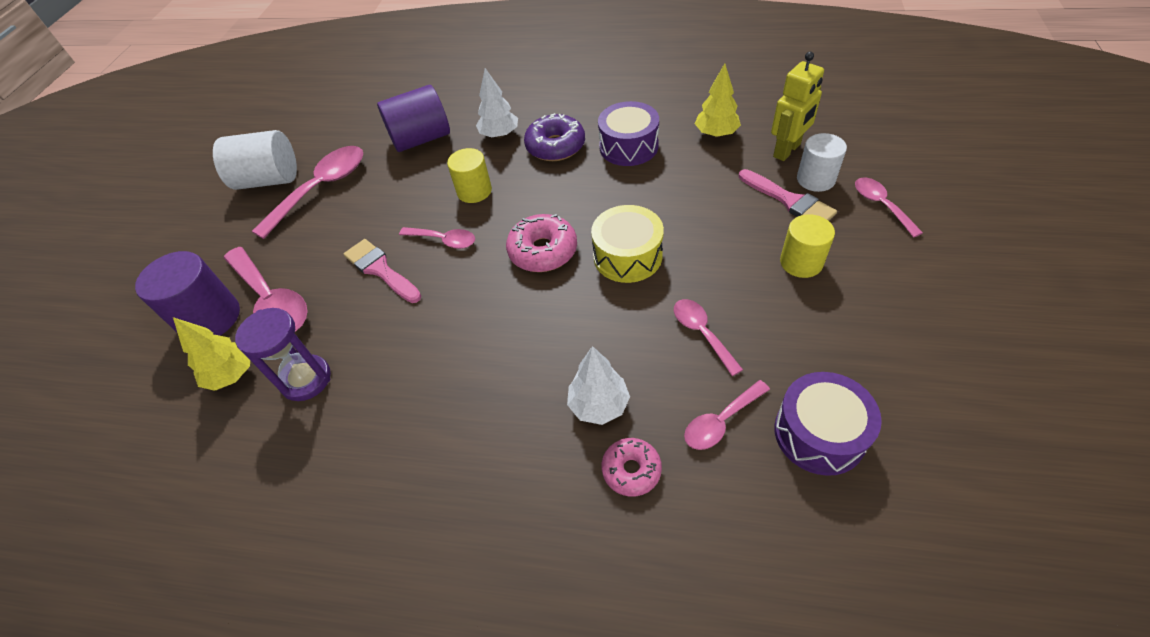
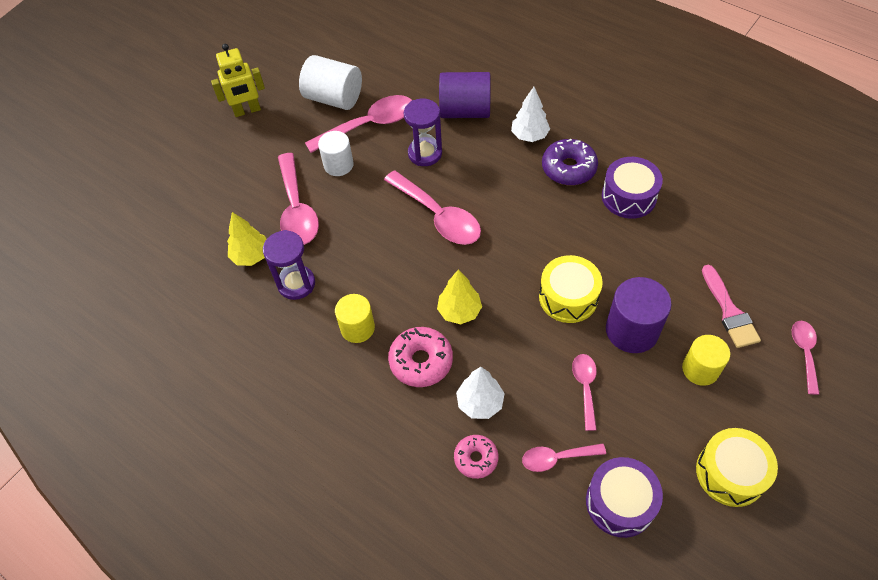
camera: 25 degrees right, 5 degrees up
purple cylinder [135,251,240,336] -> purple cylinder moved to [606,277,672,353]
pink brush [344,239,421,303] -> none
pink spoon [399,227,475,249] -> pink spoon [384,170,481,245], size x1.81
yellow cylinder [447,148,492,203] -> yellow cylinder moved to [335,294,375,343]
pink donut [506,214,577,272] -> pink donut moved to [388,327,453,387]
yellow tree [695,63,741,137] -> yellow tree moved to [437,270,482,324]
yellow robot [771,52,824,161] -> yellow robot moved to [211,44,265,117]
white cylinder [797,133,847,192] -> white cylinder moved to [318,131,354,176]
none -> purple hourglass [404,99,442,166]
none -> yellow drum [696,428,778,507]

